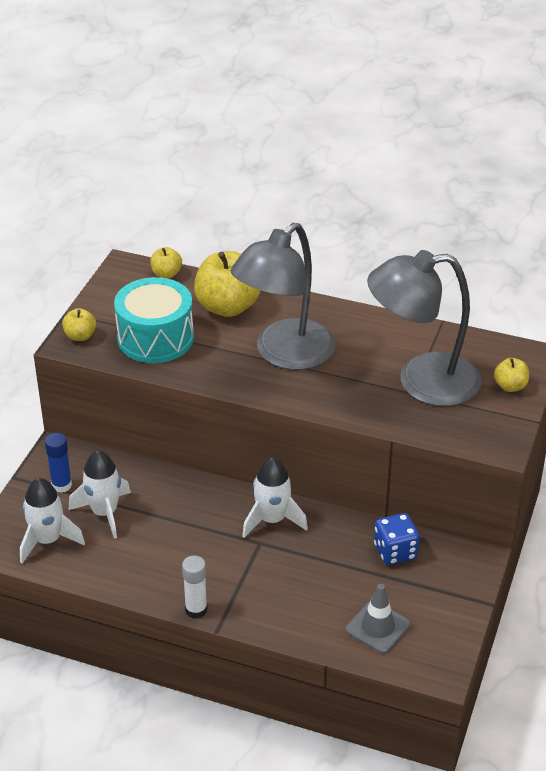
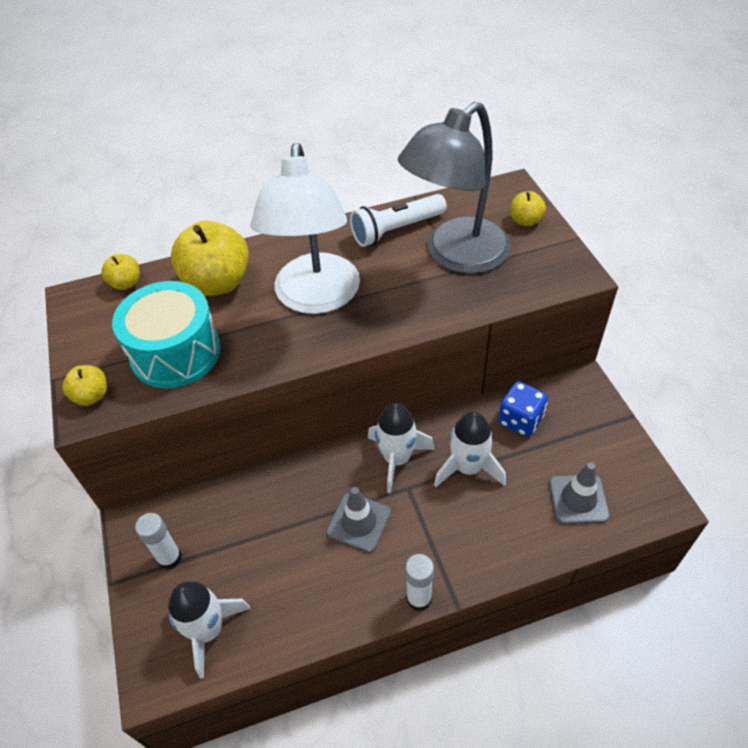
camera: 35 degrees left, 10 degrees up
blue glue stick [45,433,72,493] -> white glue stick [135,513,182,570]
white rocket [69,450,131,539] -> white rocket moved to [434,412,506,487]
grey lamp [231,223,335,370] -> white lamp [250,143,360,314]
none -> grey traffic cone [326,487,391,553]
none -> white flashlight [350,194,447,247]

